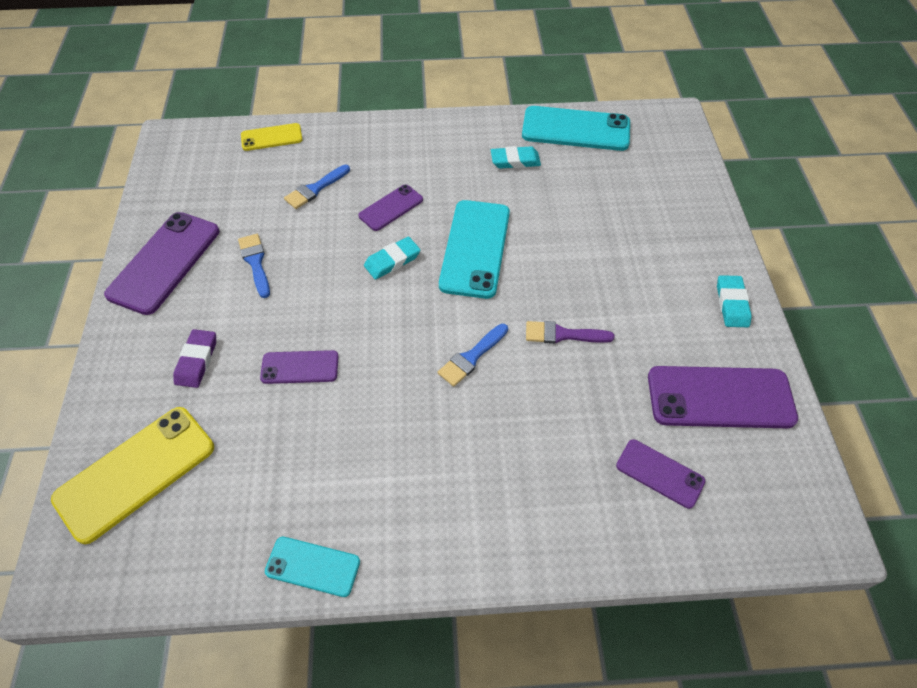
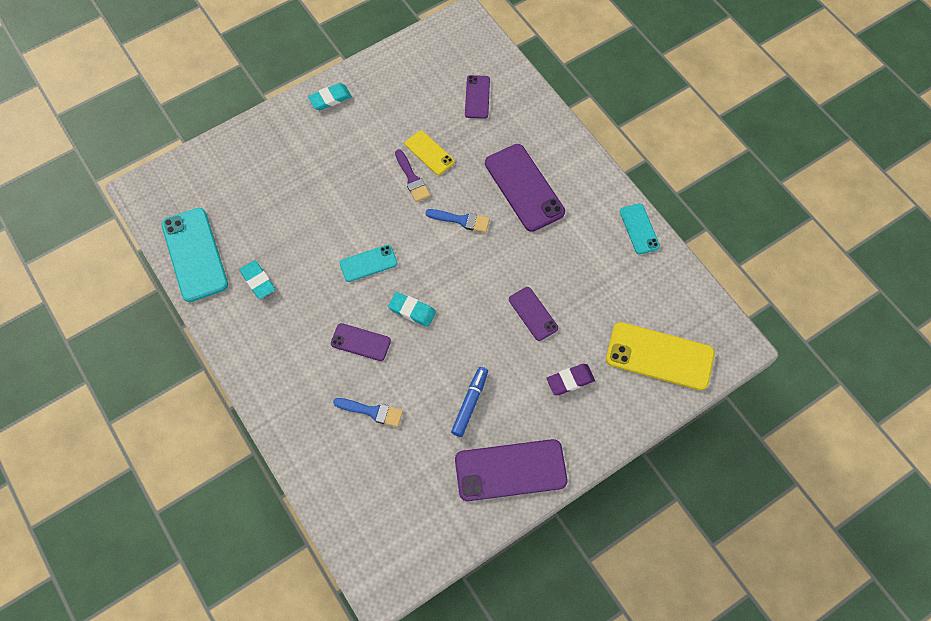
camera: 120 degrees left, 10 degrees up
blue brush [238,234,270,298] -> blue marker [451,367,488,437]
yellow phone [241,123,303,151] -> yellow phone moved to [405,131,454,175]
turquoise phone [439,200,510,299] -> turquoise phone [340,245,397,282], size x0.56
purple phone [648,366,798,428] -> purple phone moved to [485,144,565,232]

